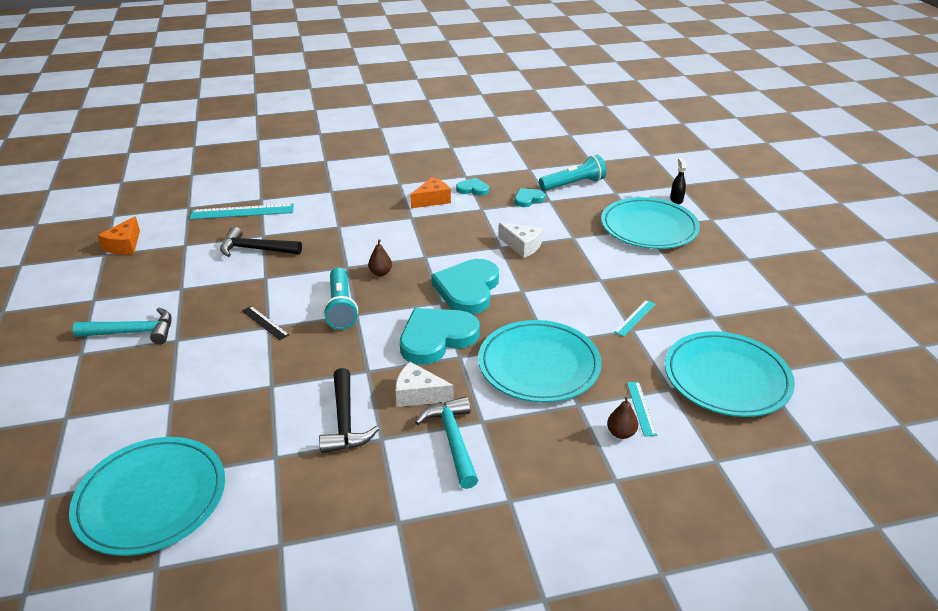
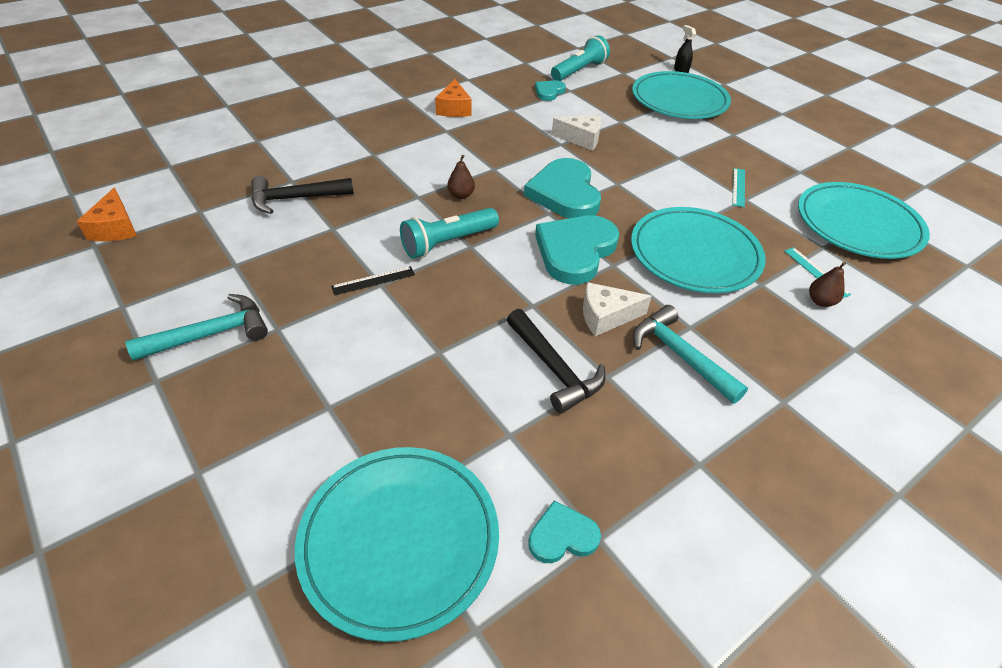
camera: 25 degrees left, 10 degrees up
turquoise ruler [190,204,294,219] -> none
black ruler [242,306,289,340] -> black ruler turned 45 degrees counterclockwise [331,266,415,295]
turquoise flashlight [323,267,358,330] -> turquoise flashlight turned 90 degrees clockwise [400,208,499,259]
orange cheese [410,177,451,208] -> orange cheese turned 150 degrees clockwise [435,79,472,117]
turquoise heart [456,177,489,195] -> turquoise heart moved to [528,501,601,563]

